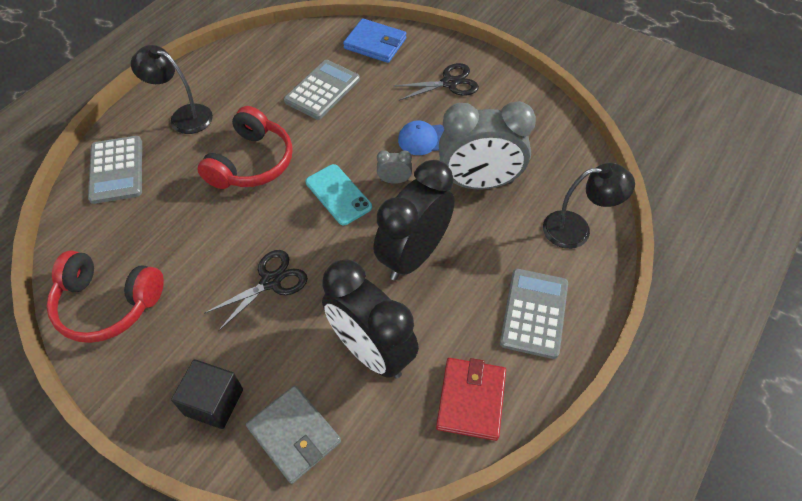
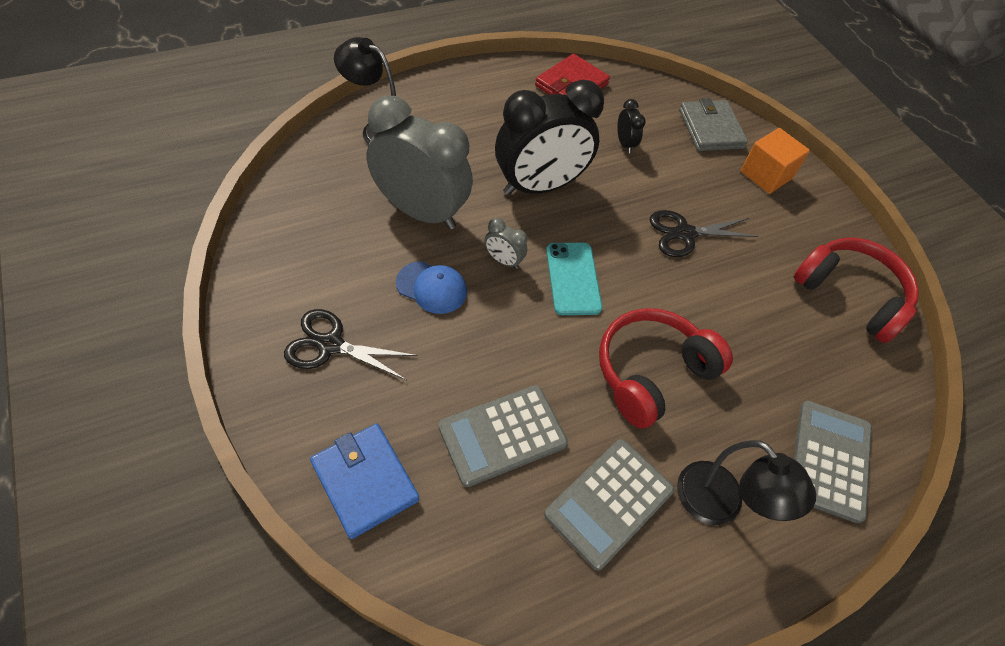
camera: 155 degrees left, 0 degrees up
black cube [171,359,243,429] -> orange cube [741,128,810,194]
black clock [322,259,419,378] -> black clock [617,99,646,153], size x0.41
grey calculator [500,269,568,359] -> grey calculator moved to [544,439,674,570]

